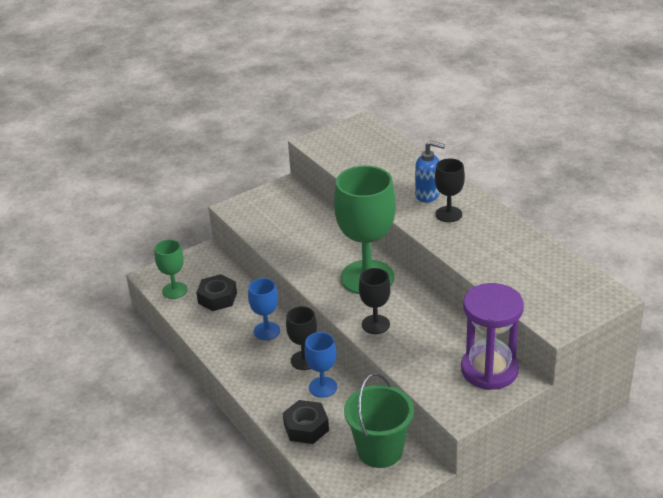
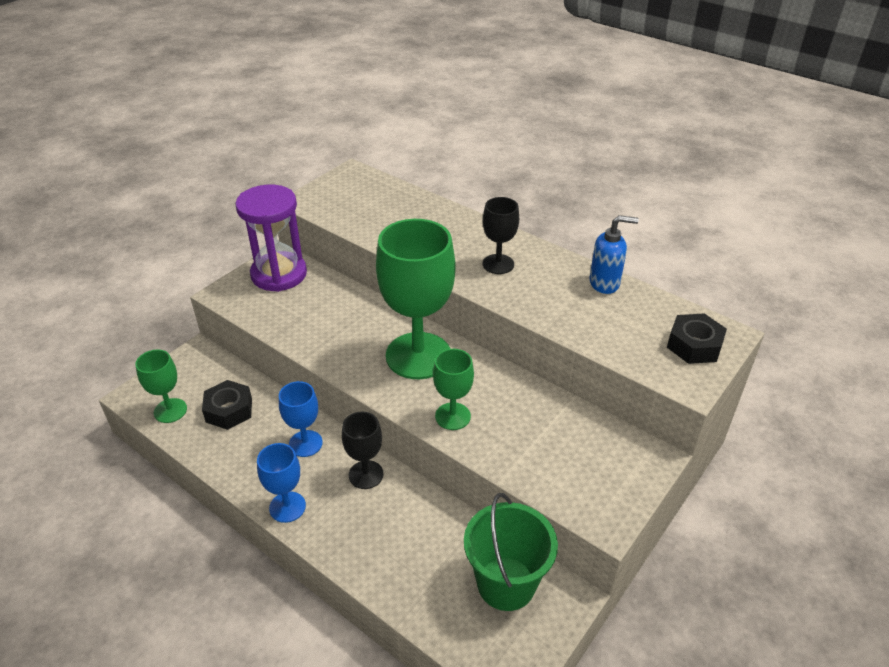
camera: 20 degrees left, 5 degrees up
black nut [283,400,329,444] -> black nut moved to [667,313,727,364]
blue goblet [304,332,337,398] -> blue goblet moved to [257,443,306,523]
black goblet [359,268,391,334] -> green goblet [433,349,474,430]
blue soap dispenser [415,141,445,203] -> blue soap dispenser moved to [589,215,639,294]
purple hourglass [461,283,524,390] -> purple hourglass moved to [235,185,307,292]

